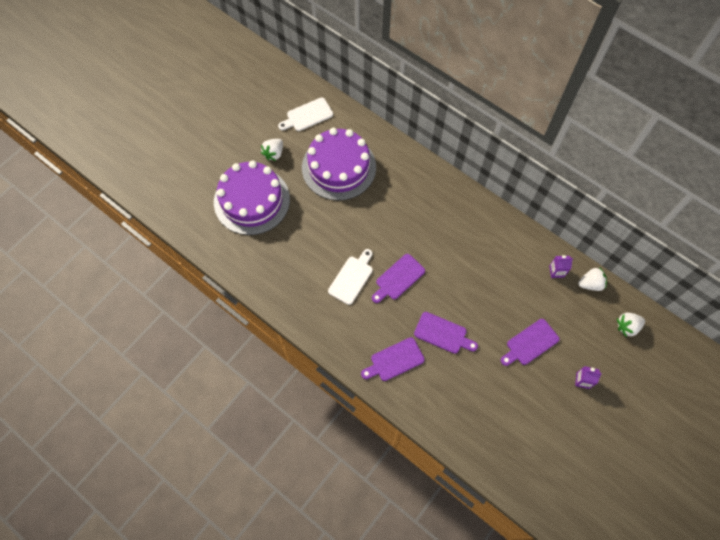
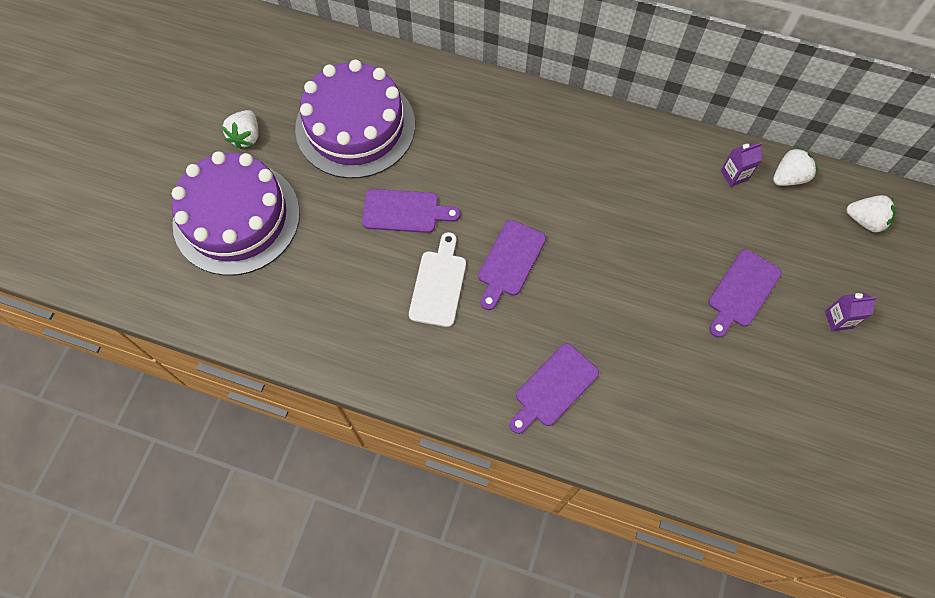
camera: 20 degrees left, 0 degrees up
white cutting board [278,97,333,131] -> none
purple cutting board [414,312,478,354] -> purple cutting board moved to [362,189,461,233]
white strawberry [617,313,645,337] -> white strawberry turned 120 degrees counterclockwise [846,195,895,233]

